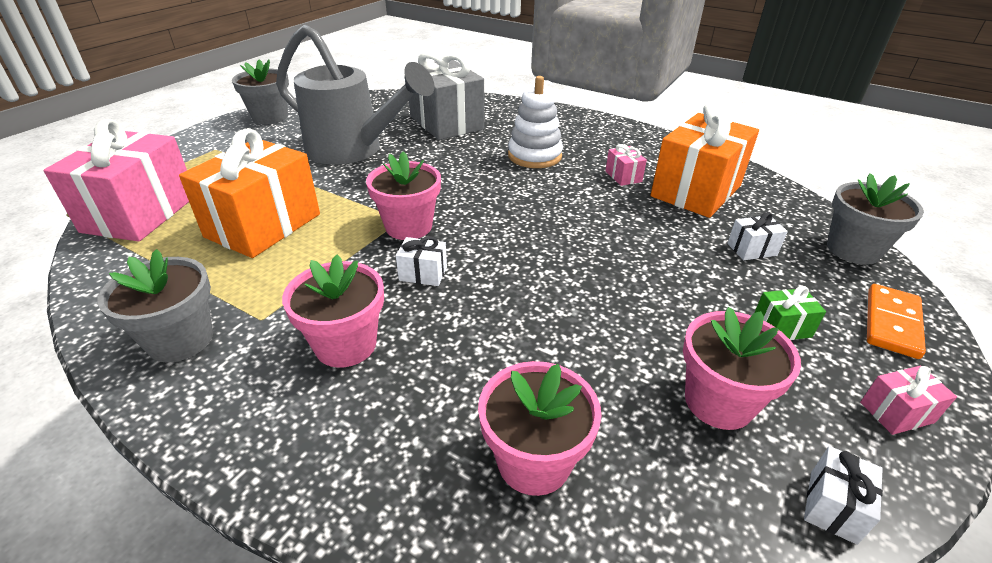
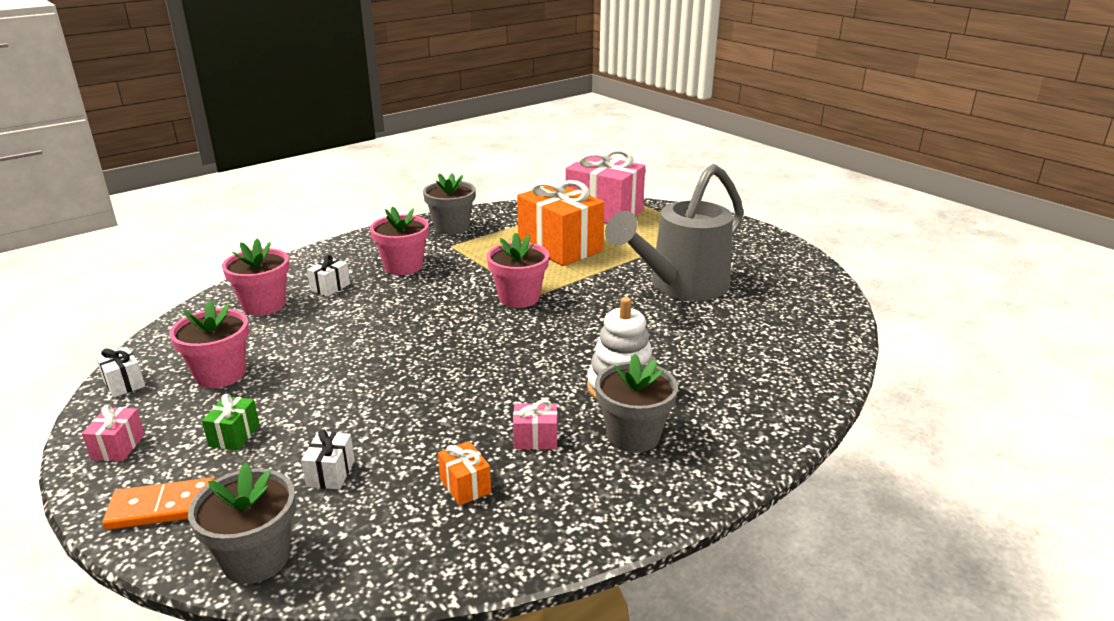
camera: 110 degrees right, 10 degrees down
grey flower pot [232,59,289,124] -> grey flower pot moved to [595,354,678,453]
white gift [396,236,447,286] -> white gift moved to [307,255,350,296]
grey gift [409,50,484,140] -> none
orange gift [650,103,759,218] -> orange gift [438,441,491,506], size x0.41
orange domino [867,284,926,359] -> orange domino turned 60 degrees counterclockwise [103,478,215,530]

